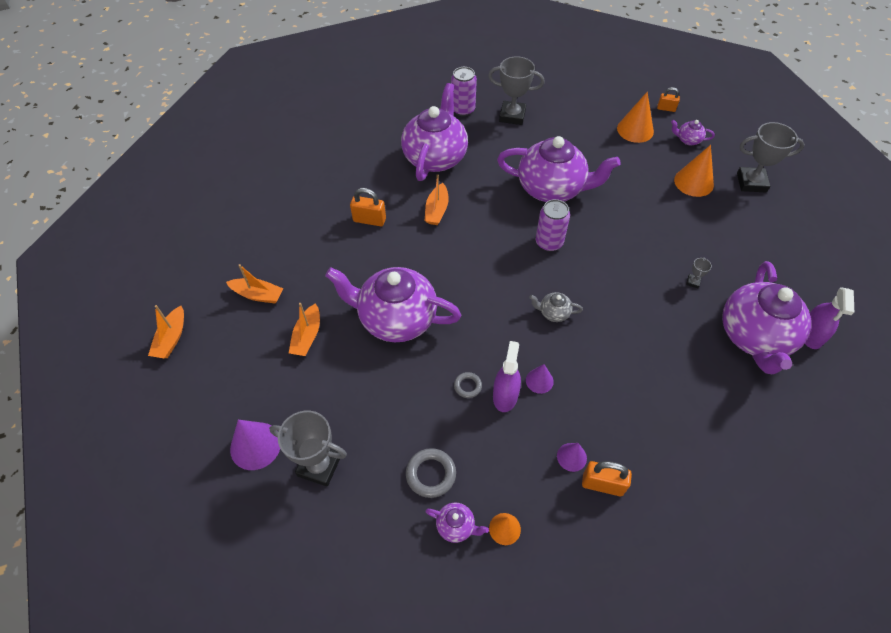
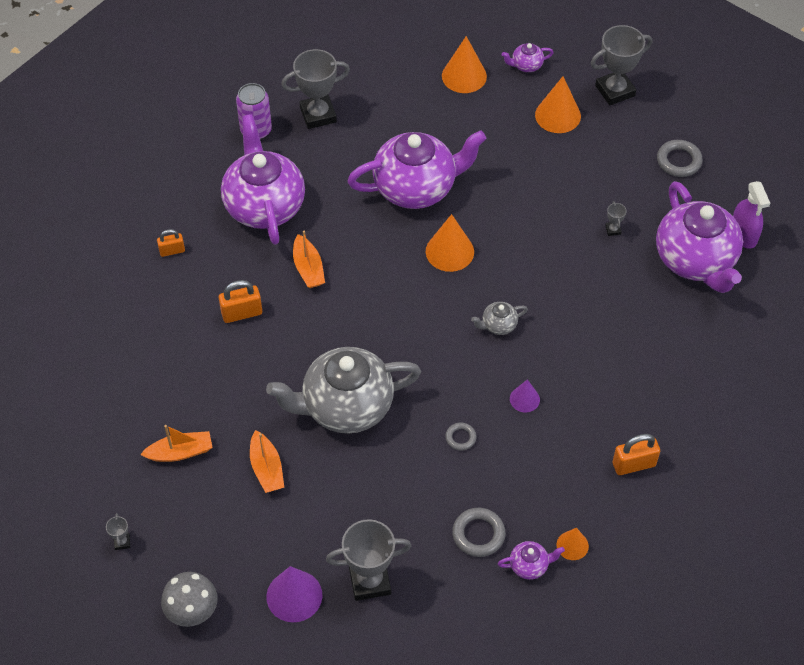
camera: 30 degrees left, 0 degrees up
orange boat [148,305,184,358] -> grey trophy [106,513,130,550]
purple teapot [325,267,461,342] -> grey teapot [266,347,421,433]
purple spray bottle [493,341,521,412] -> none
purple can [536,199,570,251] -> orange cone [426,214,474,272]
purple cone [557,443,587,472] -> none
orange padlock [657,87,680,112] -> orange padlock moved to [157,229,185,257]
none -> grey mushroom [161,572,218,627]
none -> grey ring [657,140,703,177]

